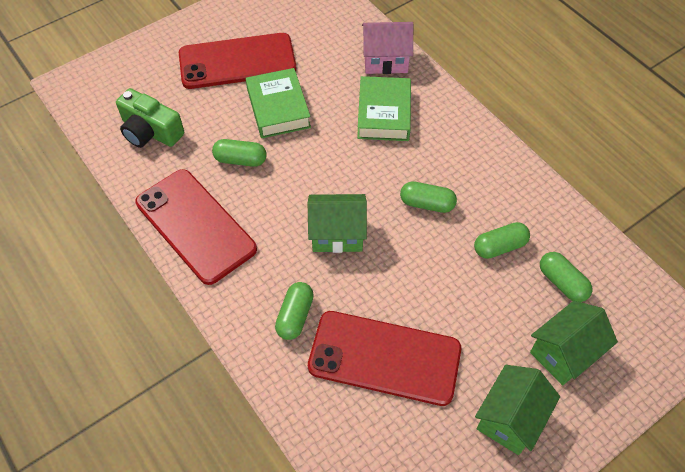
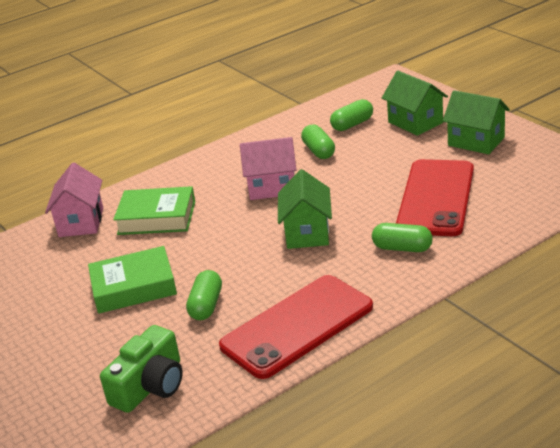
camera: 85 degrees left, 25 degrees down
red phone [179,33,296,89] -> none
green capsule [400,181,457,213] -> pink house [240,137,296,200]

